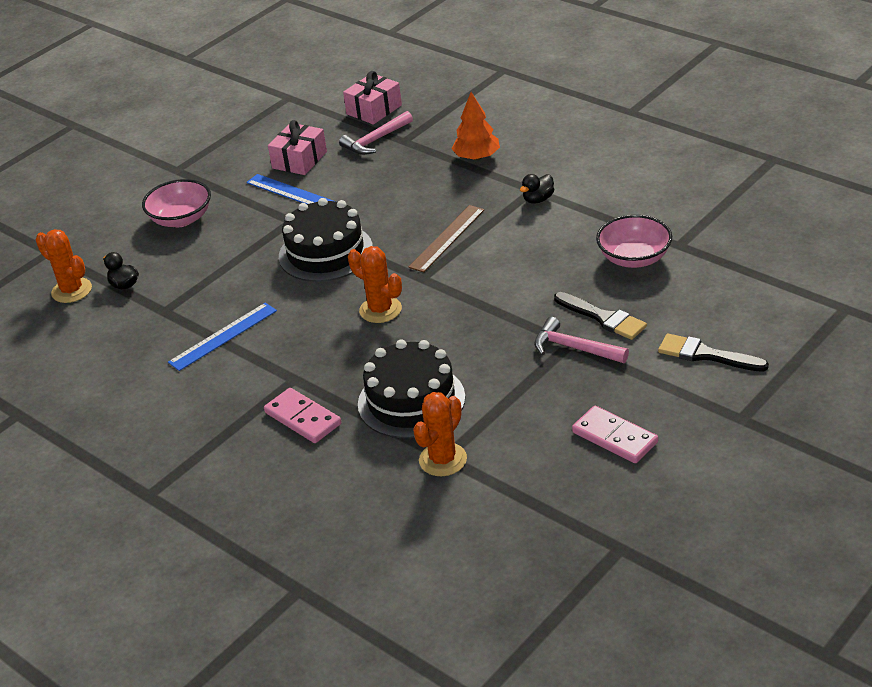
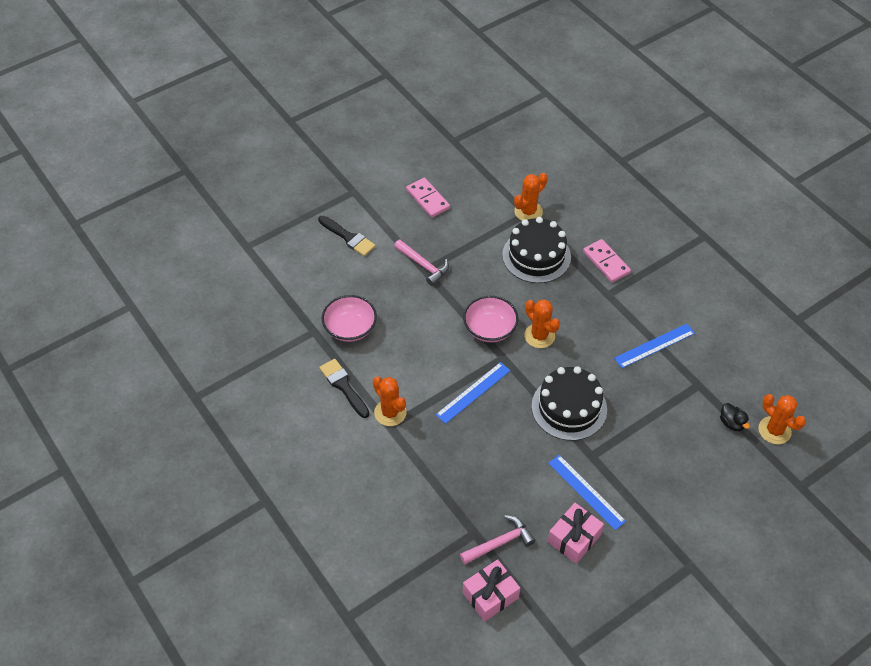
camera: 170 degrees left, 15 degrees up
pink bowl [142,179,211,227] -> pink bowl moved to [463,296,518,342]
brown ruler [408,205,484,272] -> blue ruler [436,362,510,424]
orange tree [451,92,500,160] -> none
black duck [520,174,554,204] -> orange cactus [373,376,407,426]
black brush [554,292,647,340] -> black brush moved to [319,359,369,418]

